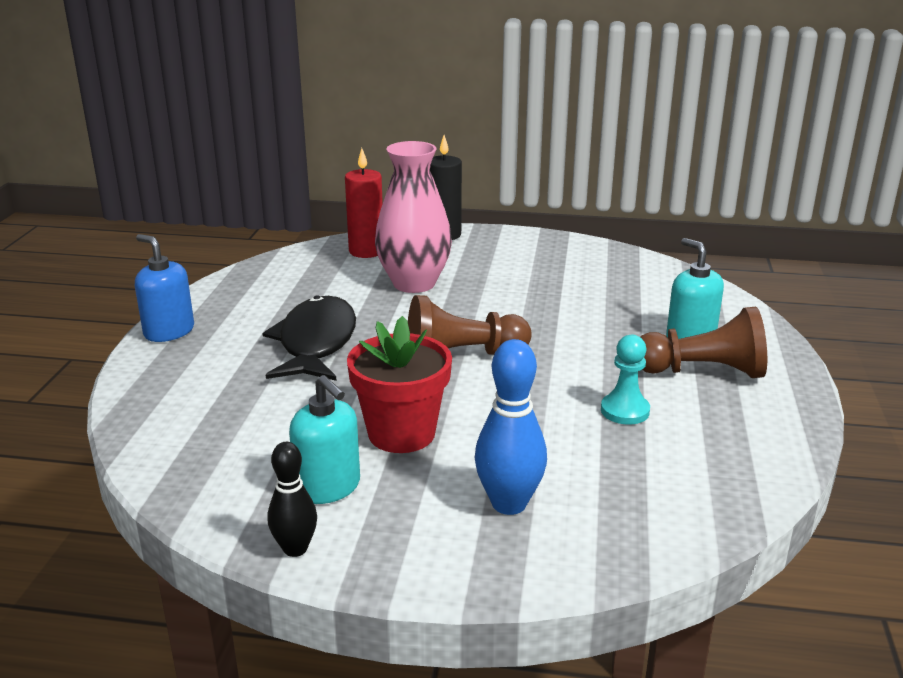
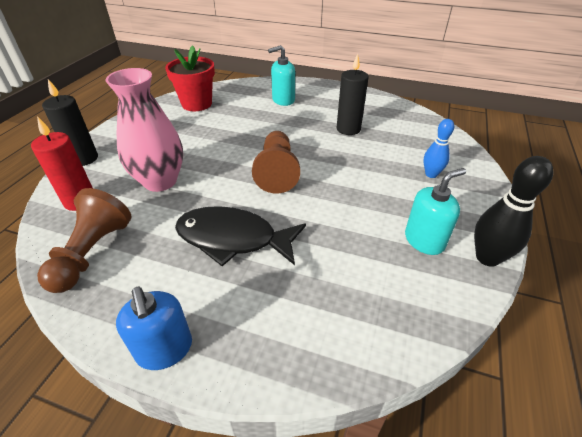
camera: 80 degrees left, 15 degrees up
blue soap dispenser [135,234,194,342] -> blue soap dispenser turned 75 degrees counterclockwise [116,287,192,370]
black bowling pin [268,442,317,557] -> black bowling pin [474,156,553,267], size x1.55
red flower pot [347,316,452,453] -> red flower pot moved to [165,45,215,111]
blue bowling pin [475,339,547,515] -> blue bowling pin [423,119,454,178], size x0.64
turquoise pawn [601,335,650,425] -> black candle [337,54,369,135]
brown pawn [641,307,767,378] -> brown pawn moved to [37,188,131,293]

